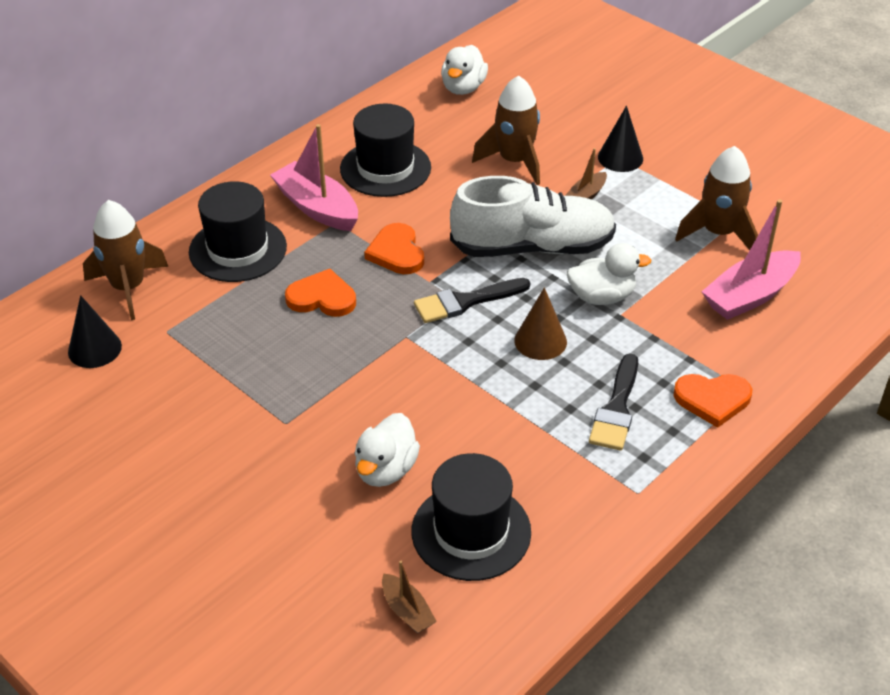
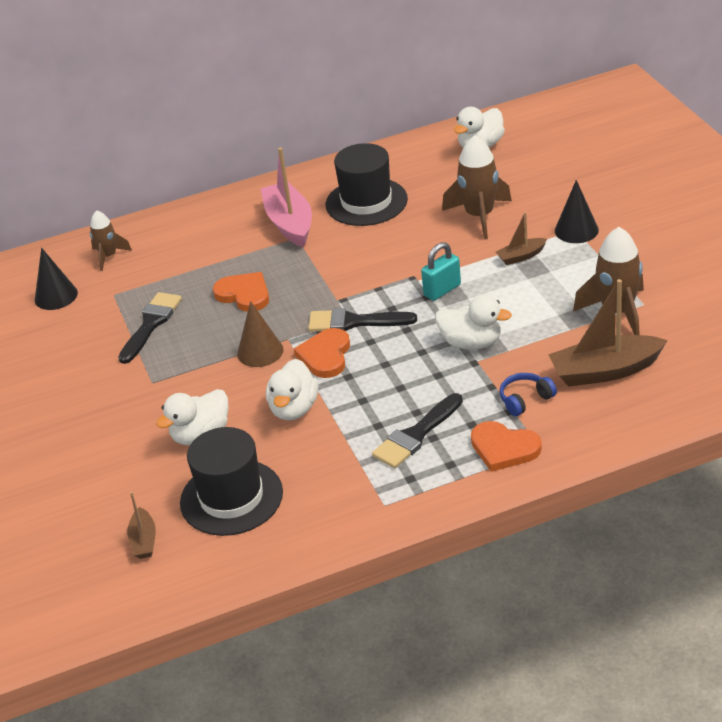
camera: 30 degrees right, 5 degrees down
brown rocket [83,200,168,320] -> brown rocket [90,210,132,271], size x0.60
black hat [189,181,287,282] -> none
orange heart [364,223,424,274] -> orange heart moved to [294,328,350,378]
white shoe [450,176,616,257] -> turquoise padlock [421,242,461,301]
brown cone [514,287,567,360] -> brown cone moved to [237,301,283,367]
pink boat [701,199,801,320] -> brown boat [548,279,668,387]
none -> black brush [118,292,182,364]
none -> white duck [266,359,319,421]
none -> blue headphones [500,373,557,416]

